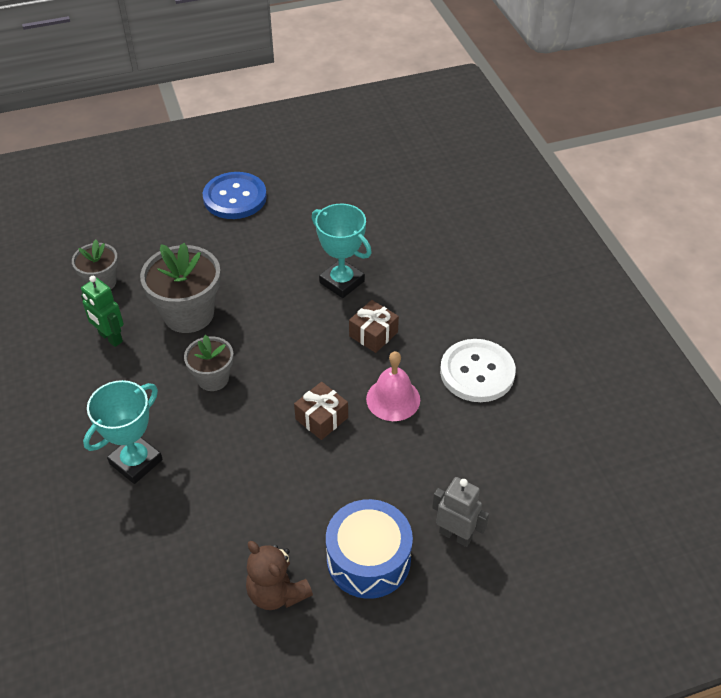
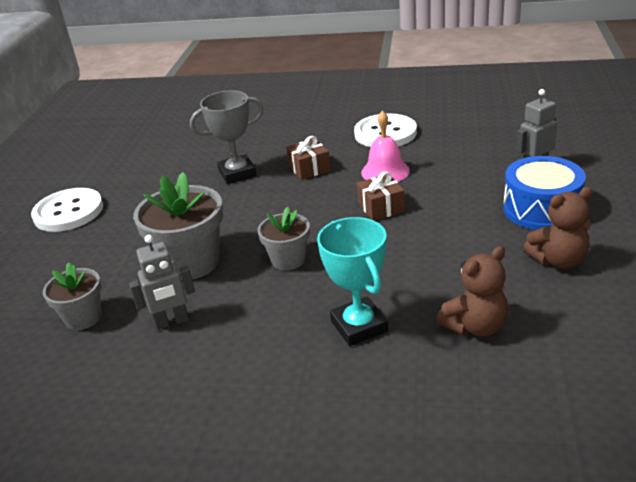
camera: 60 degrees left, 15 degrees down
green robot [81,276,124,347] -> grey robot [129,235,195,330]
blue button [203,172,267,219] -> white button [31,188,103,232]
turquoise trophy [312,204,372,298] -> grey trophy [190,91,264,184]
none -> brown teddy bear [436,246,508,337]

